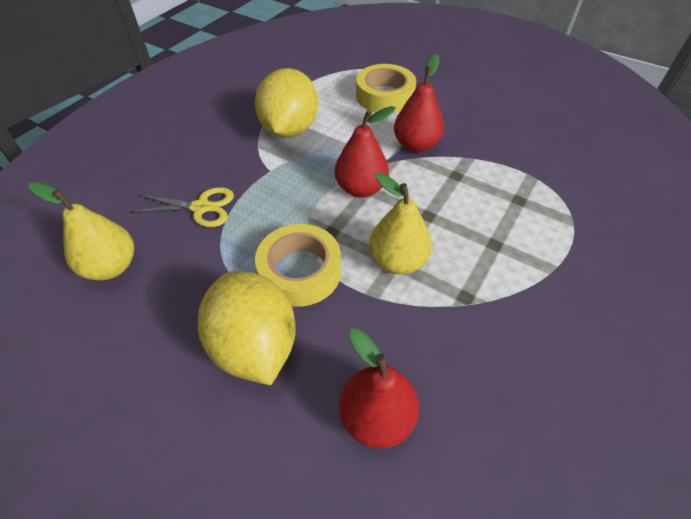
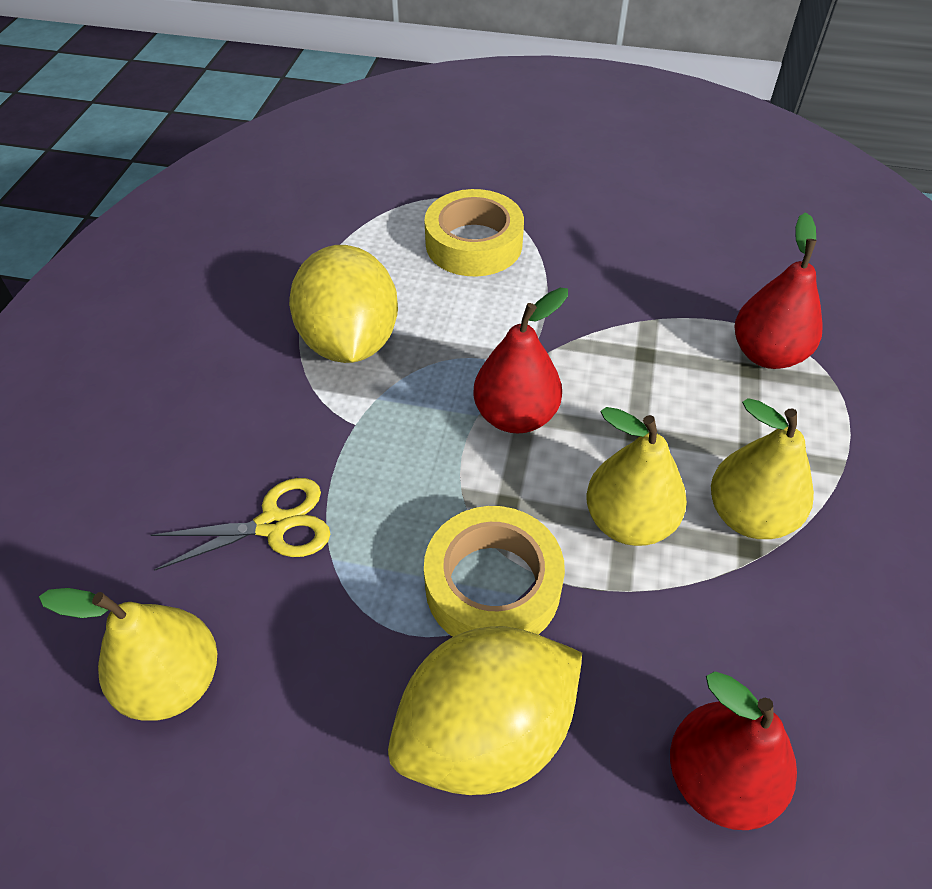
camera: 20 degrees left, 0 degrees up
yellow lemon [198,271,296,385] -> yellow lemon turned 75 degrees counterclockwise [388,626,582,795]
red pear [394,54,444,152] -> red pear moved to [735,212,823,369]
none -> yellow pear [711,398,814,539]

